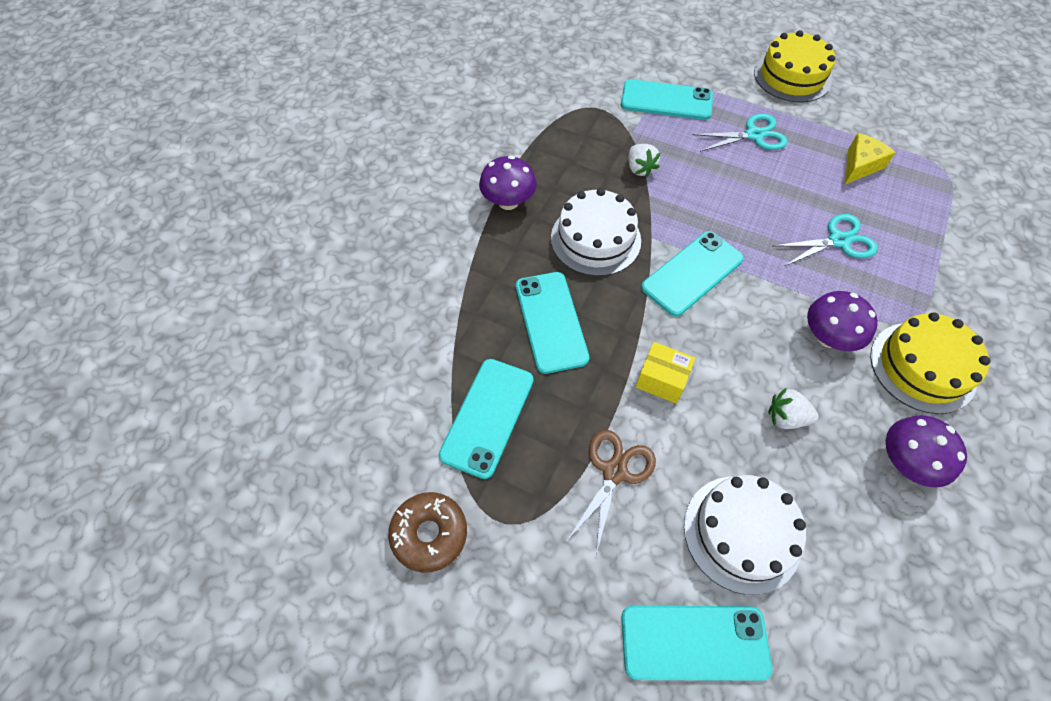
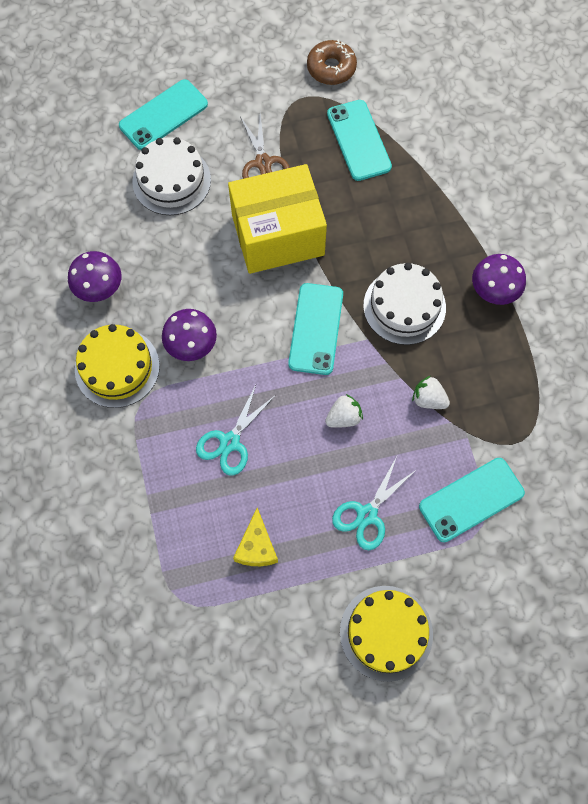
camera: 140 degrees right, 10 degrees up
turquoise phone [516,272,589,374] -> none
yellow box [636,342,695,404] -> yellow box [228,164,327,274], size x2.34
white strawberry [768,388,819,429] -> white strawberry moved to [325,394,363,428]

